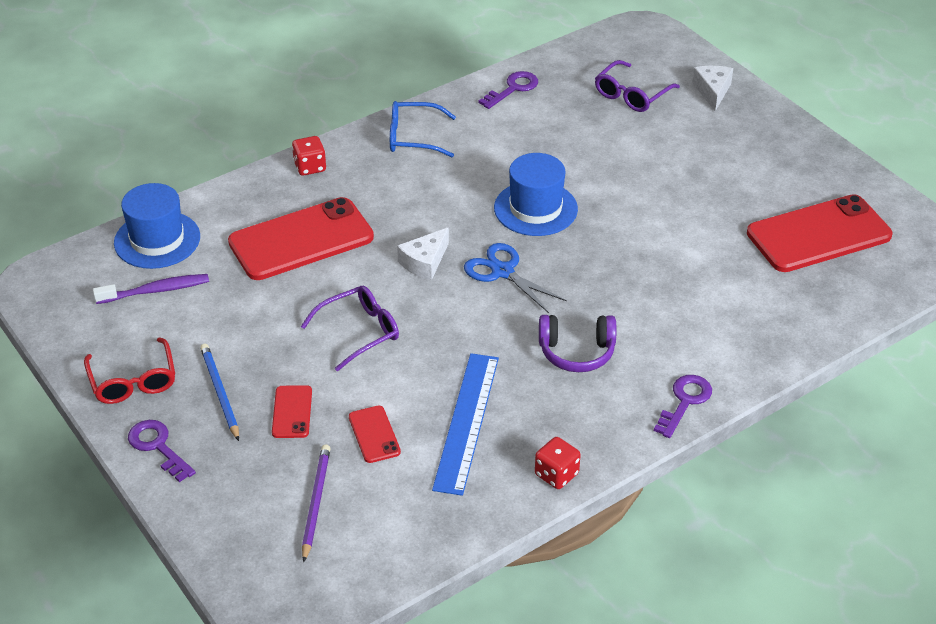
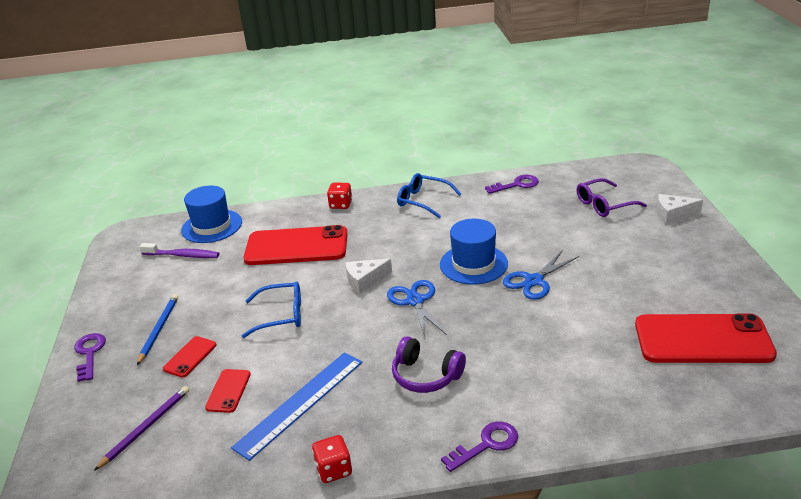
camera: 30 degrees right, 10 degrees down
red glasses [84,338,175,404] -> none
purple glasses [301,286,399,371] -> blue glasses [242,281,301,338]
white cheese [692,66,733,111] -> white cheese turned 120 degrees counterclockwise [657,194,703,224]
none -> blue scissors [503,250,579,300]

